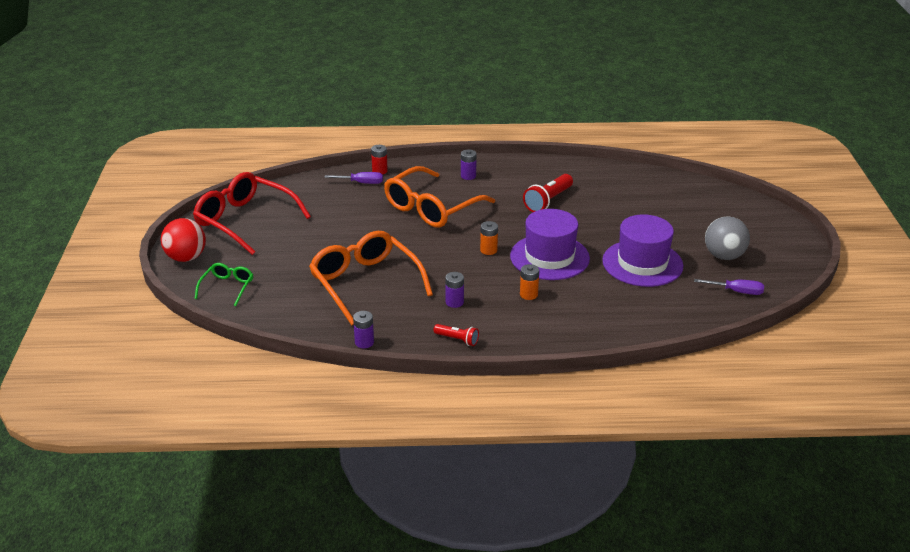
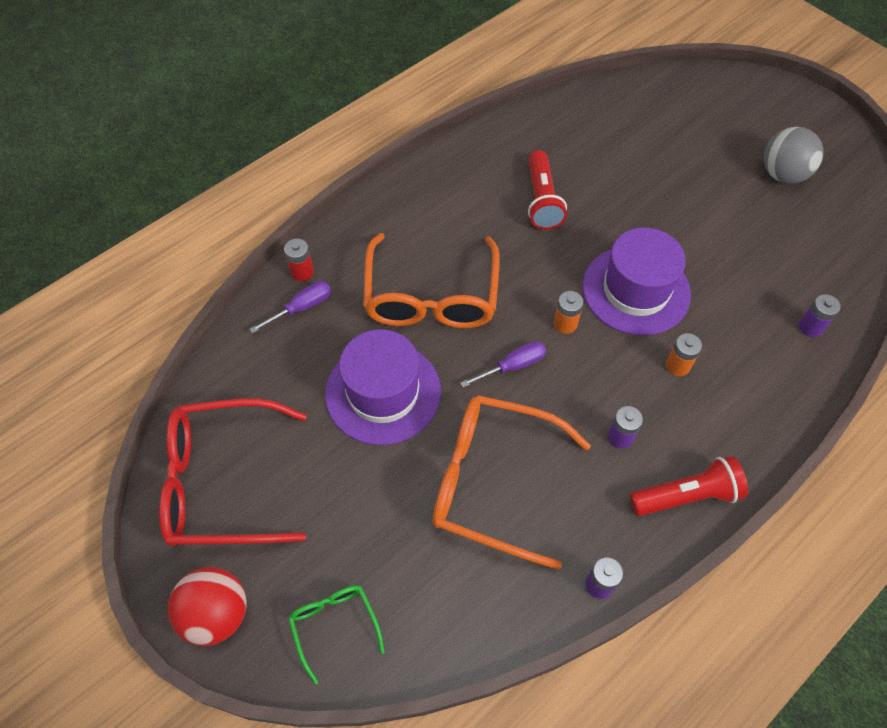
camera: 40 degrees left, 25 degrees up
red flashlight [433,324,479,346] -> red flashlight [629,456,748,516], size x1.72
purple battery [461,149,477,180] -> purple battery moved to [799,294,841,337]
purple hat [602,214,684,287] -> purple hat moved to [325,329,441,445]
purple screwdriver [694,279,764,295] -> purple screwdriver moved to [460,341,546,388]

